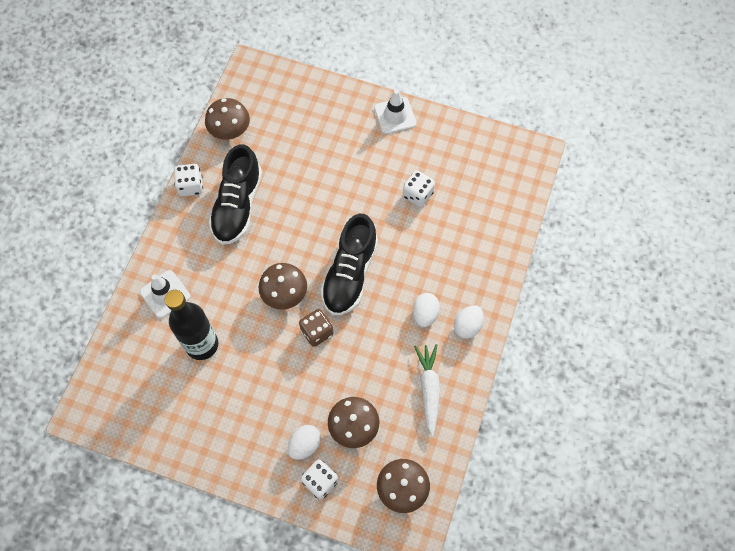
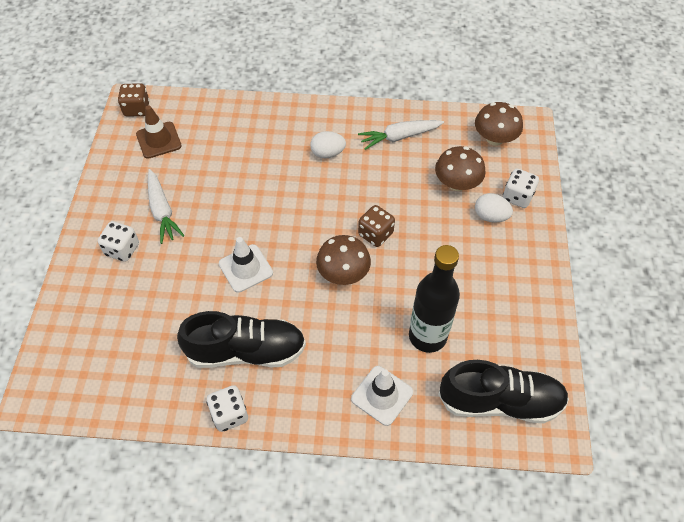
camera: 105 degrees left, 10 degrees down
brown mushroom [205,98,250,140] -> none
black shoe [321,214,378,315] -> black shoe moved to [438,360,569,423]
white traffic cone [374,89,416,134] -> white traffic cone moved to [219,237,273,293]
white dice [403,170,435,207] -> white dice moved to [98,221,139,262]
white egg [454,305,484,339] -> none
none -> brown dice [118,83,150,117]
none -> brown traffic cone [136,105,182,159]
none -> white carrot [148,169,184,244]

